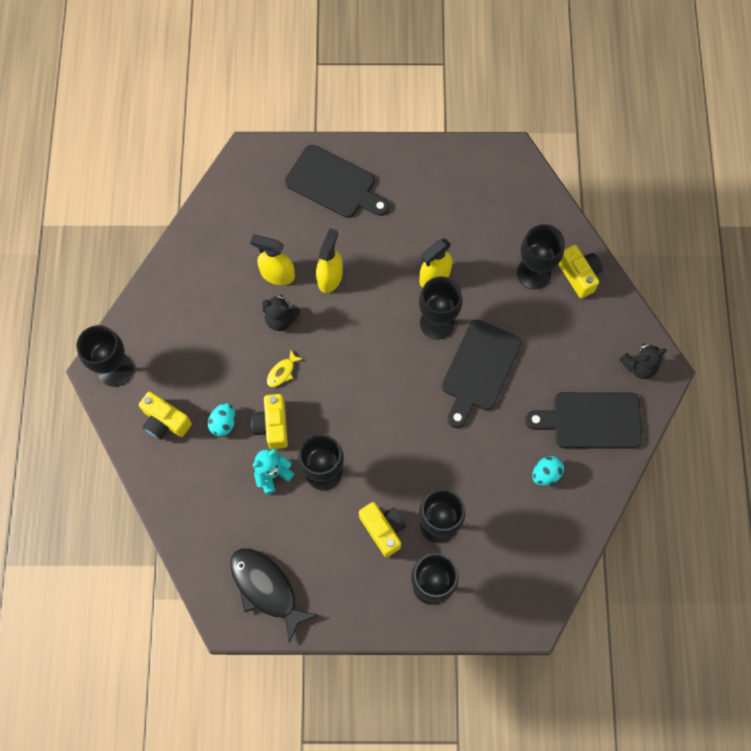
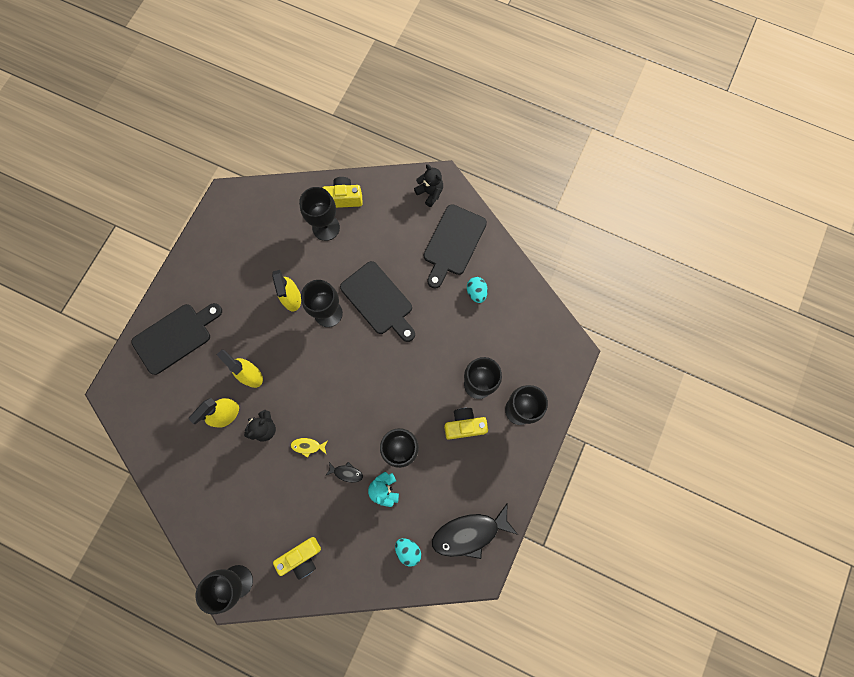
camera: 65 degrees left, 5 degrees up
turquoise egg [208,403,235,437] -> turquoise egg moved to [395,538,421,566]
yellow camera [251,394,288,449] -> black fish [325,462,363,483]
yellow fish [267,350,302,387] -> yellow fish turned 120 degrees clockwise [291,438,328,458]
black teddy bear [619,343,667,379] -> black teddy bear turned 45 degrees counterclockwise [414,164,443,207]

